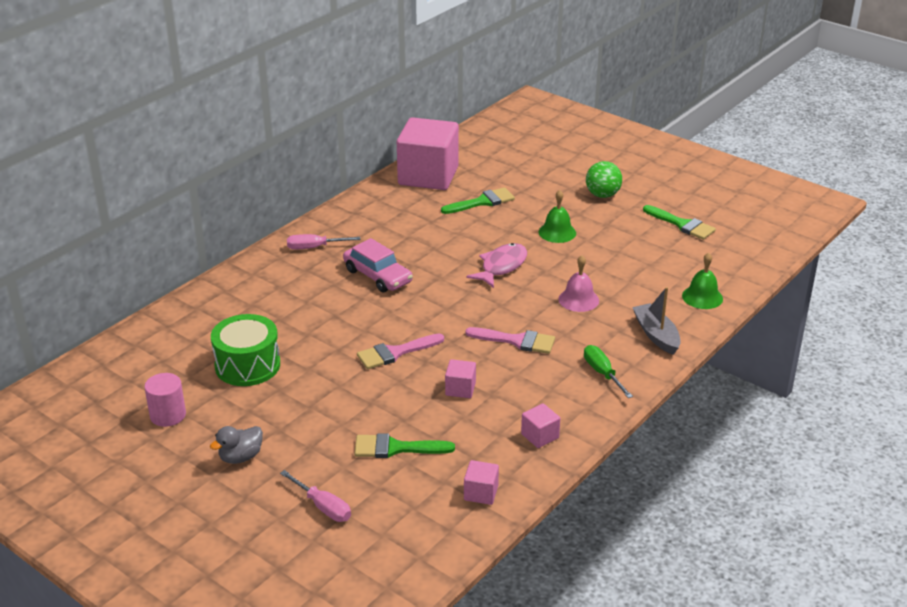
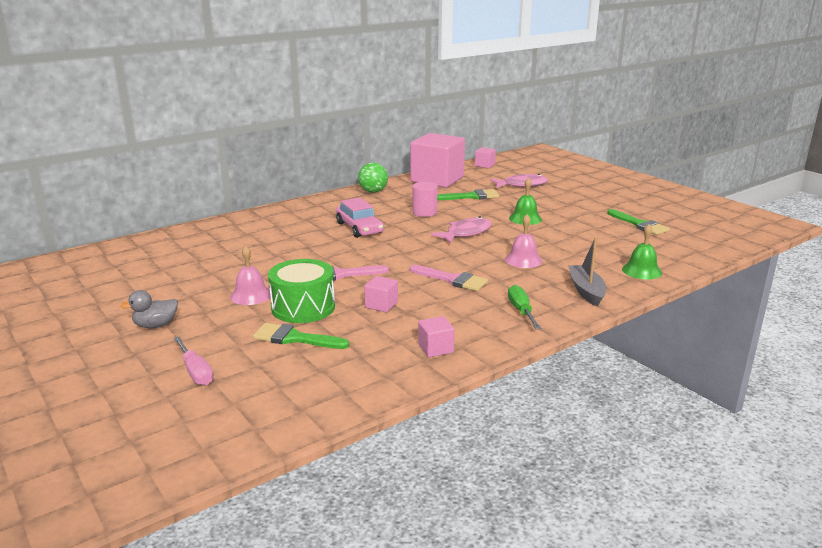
camera: 15 degrees right, 10 degrees down
pink cylinder [144,373,186,427] -> pink cylinder moved to [412,182,438,217]
green drum [211,314,280,386] -> green drum moved to [268,259,335,323]
pink screwdriver [287,234,360,250] -> none
pink cube [464,460,499,505] -> pink cube moved to [475,147,496,168]
green ball [586,161,622,198] -> green ball moved to [358,163,388,193]
none -> pink bell [230,246,270,305]
none -> pink fish [490,174,548,188]

